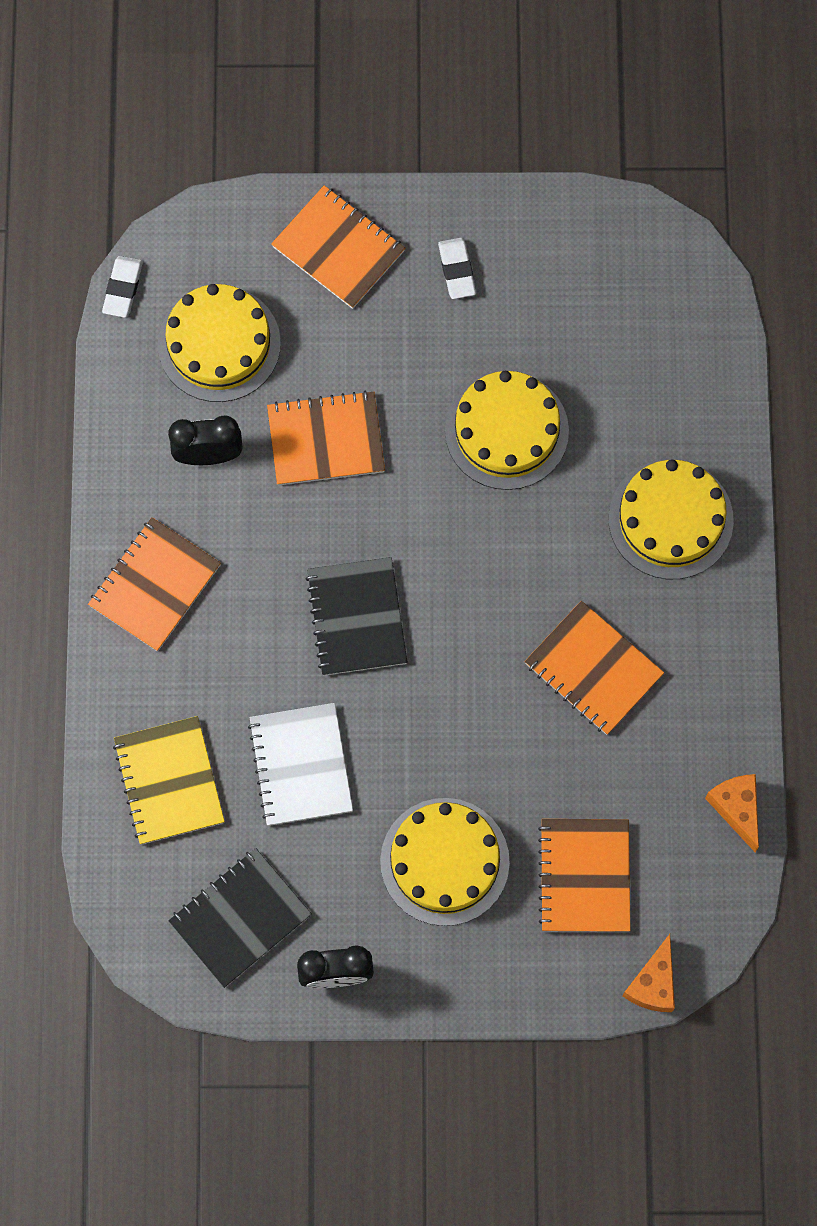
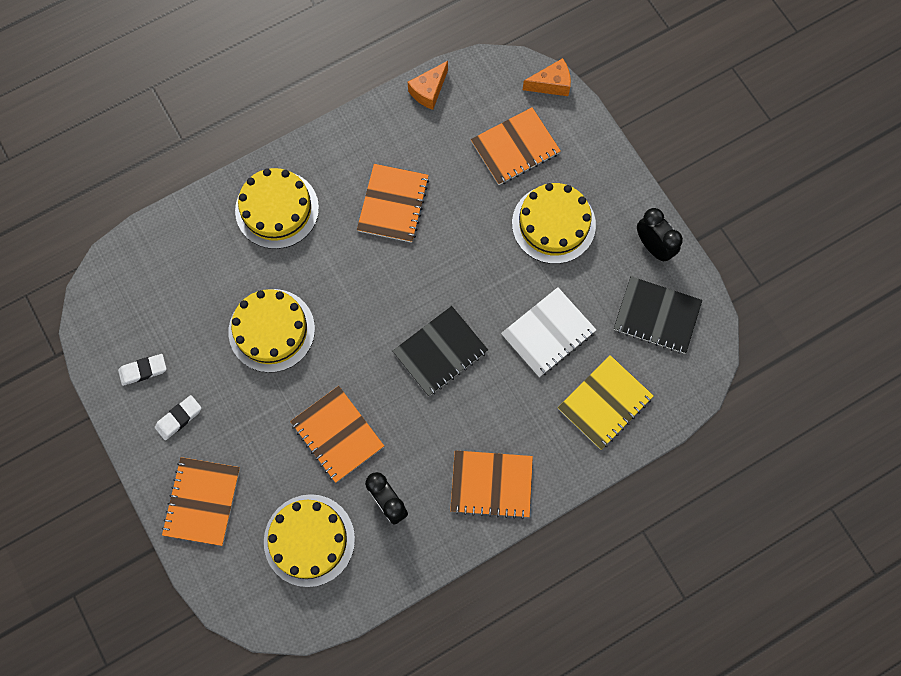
camera: 120 degrees left, 0 degrees up
white eraser [102,256,143,318] -> white eraser moved to [118,354,167,386]

